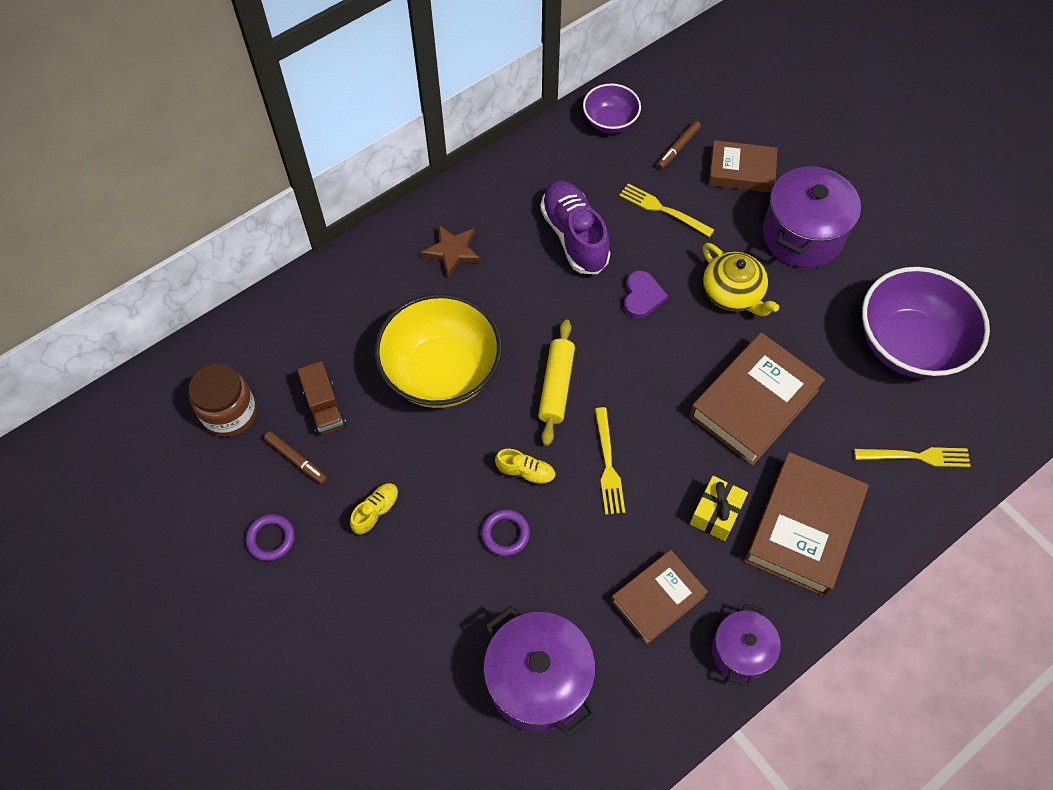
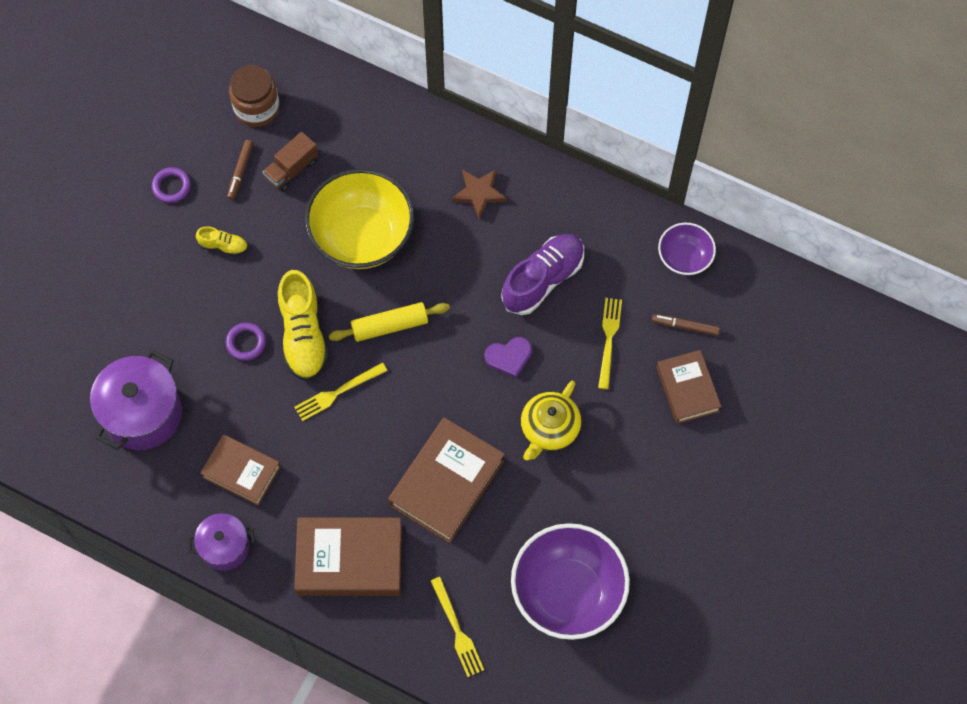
camera: 65 degrees right, 5 degrees up
yellow shoe [495,449,556,486] -> yellow shoe [278,270,329,381], size x2.04
brown book [689,332,825,466] -> brown book turned 75 degrees counterclockwise [388,417,505,543]
yellow gift [690,476,748,541] -> none
purple pot [763,165,861,268] -> none

